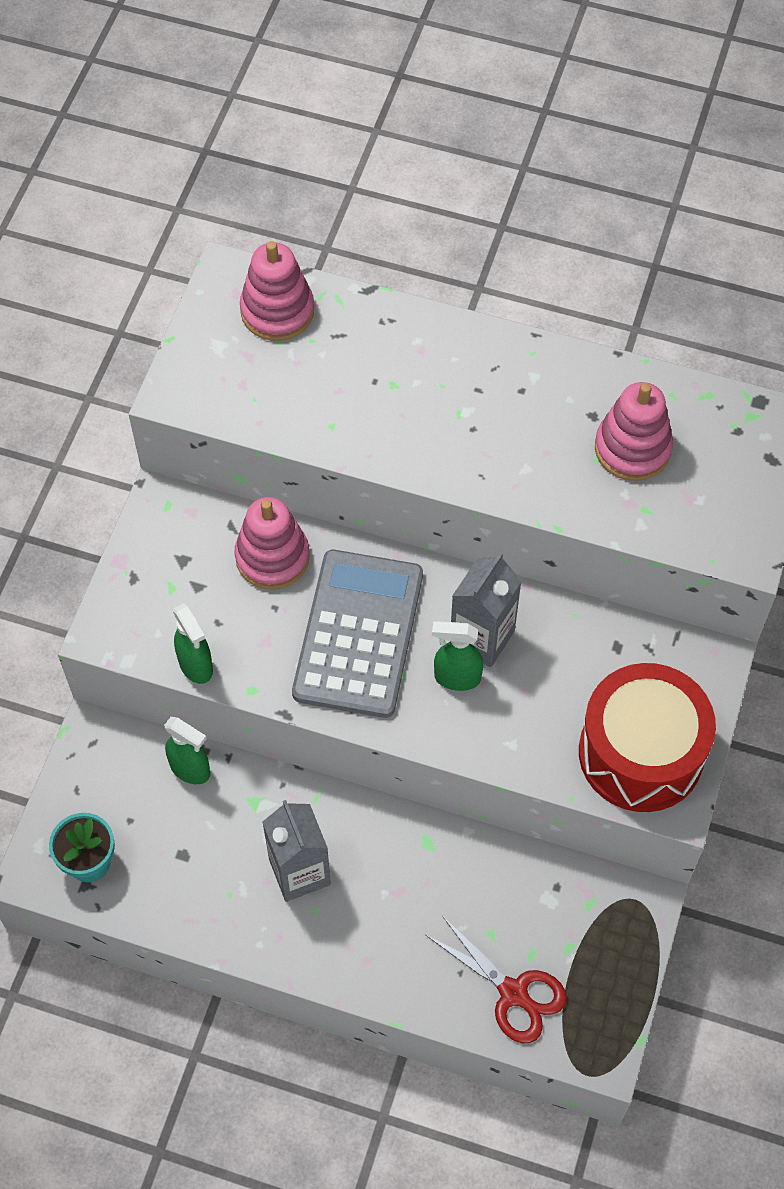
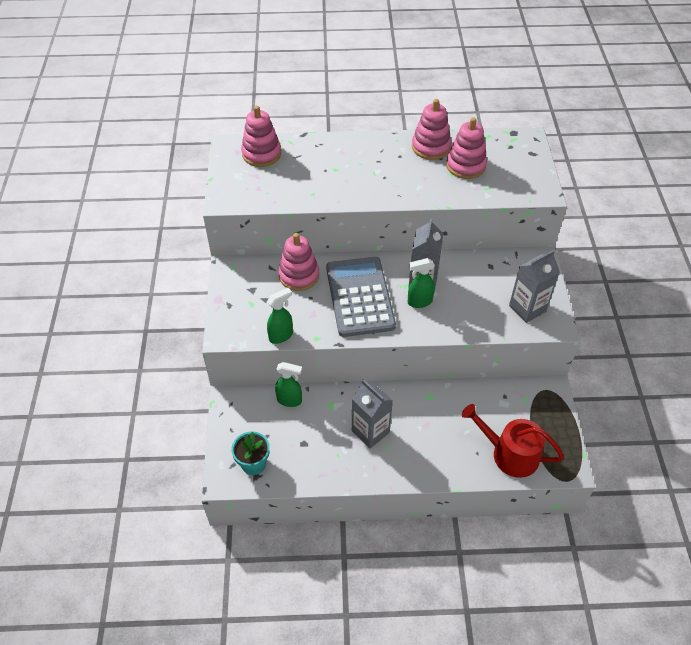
camera: 20 degrees left, 10 degrees down
green spray bottle [173,603,213,684] -> green spray bottle turned 75 degrees counterclockwise [267,288,293,344]
red scissors [426,916,567,1043] -> red watering can [462,404,564,478]
red drum [579,663,716,812] -> grey carton [509,250,560,323]
none -> pink stacking toy [412,99,451,160]

